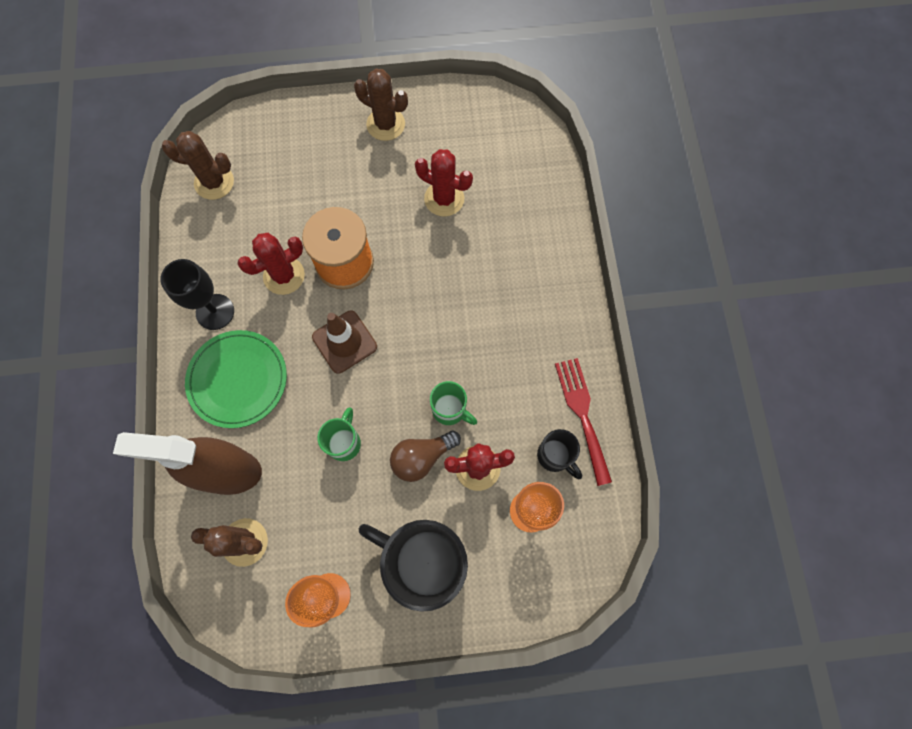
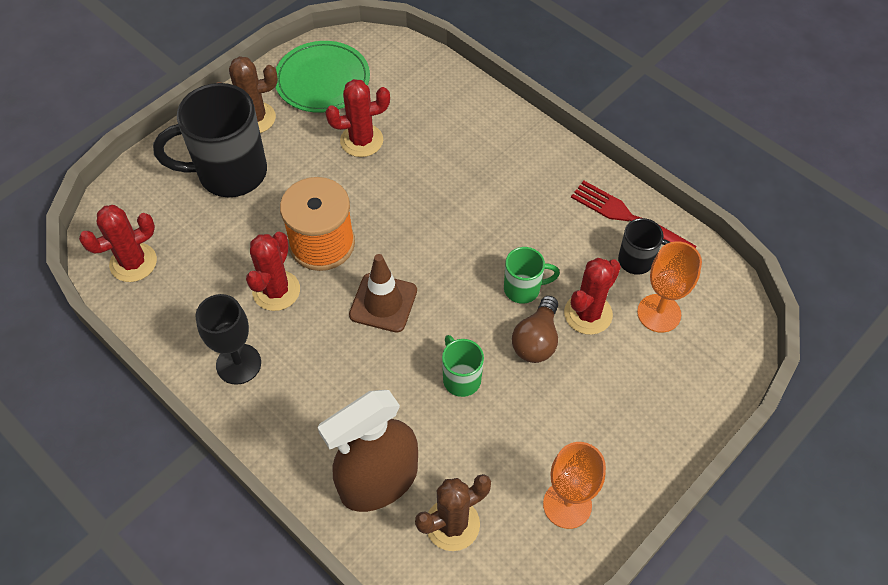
camera: 40 degrees left, 15 degrees down
brown cactus [162,131,234,200] -> red cactus [79,205,157,282]
green plate [185,330,287,428] -> green plate moved to [276,41,370,113]
black mug [359,520,468,612] -> black mug moved to [153,83,267,197]

